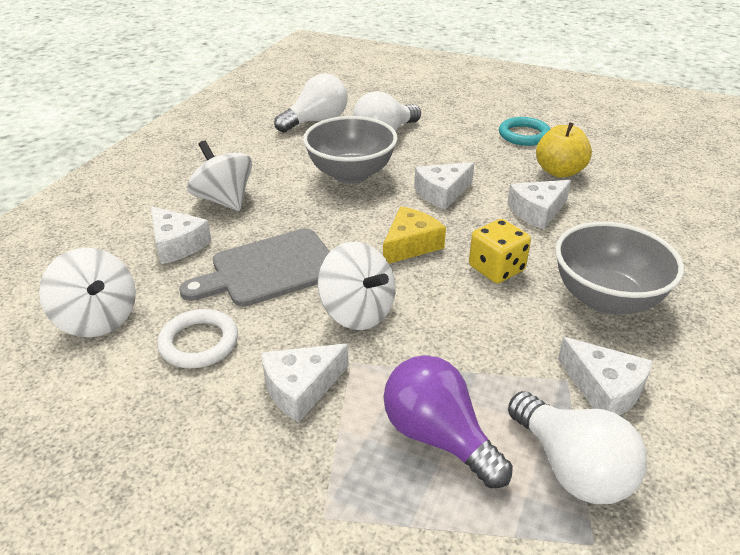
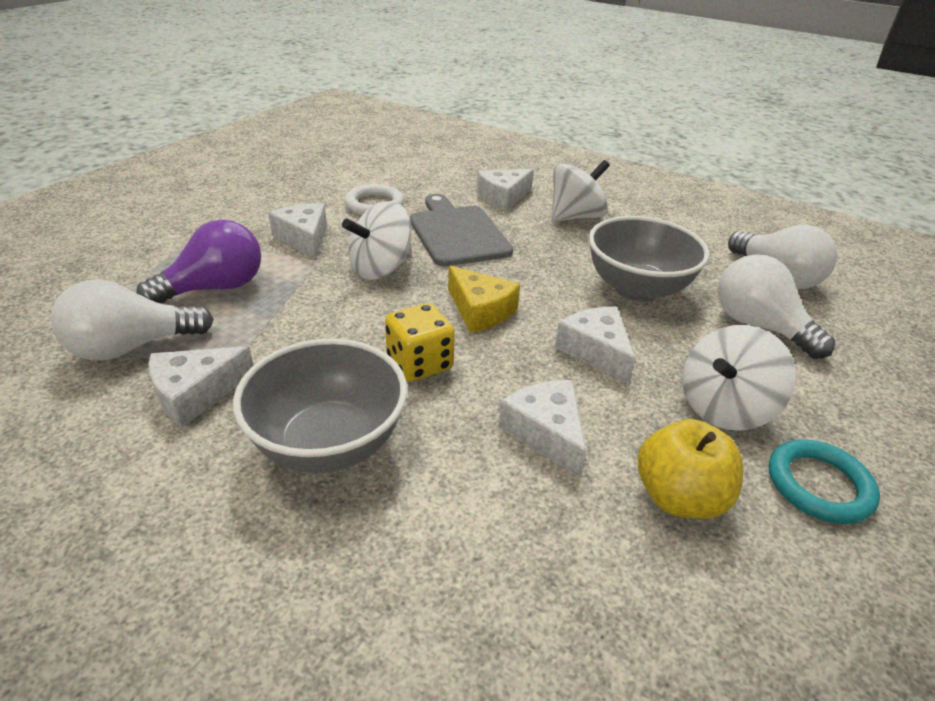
camera: 95 degrees right, 0 degrees up
white spinning top [39,248,136,337] -> white spinning top moved to [682,325,796,431]

